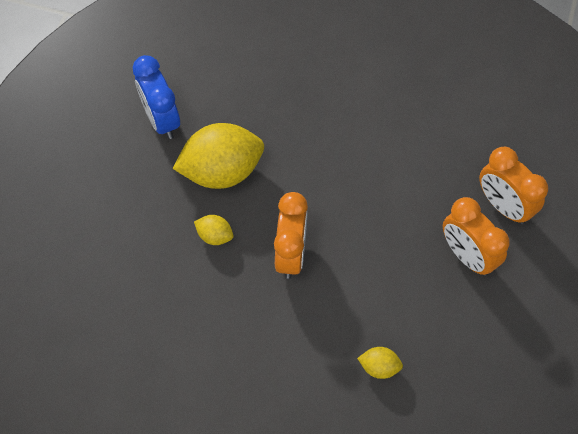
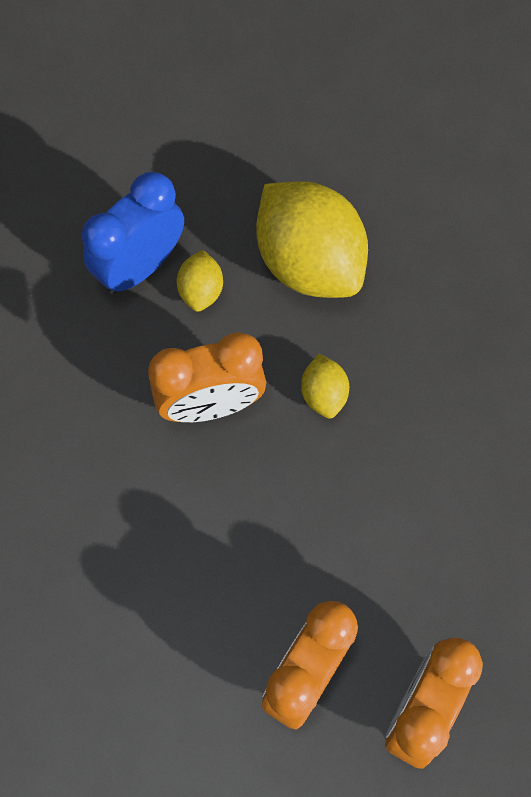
camera: 70 degrees right, 5 degrees up
blue clock [133,55,180,139] -> blue clock moved to [82,172,184,294]
yellow lemon [357,347,403,379] -> yellow lemon moved to [301,354,349,419]

